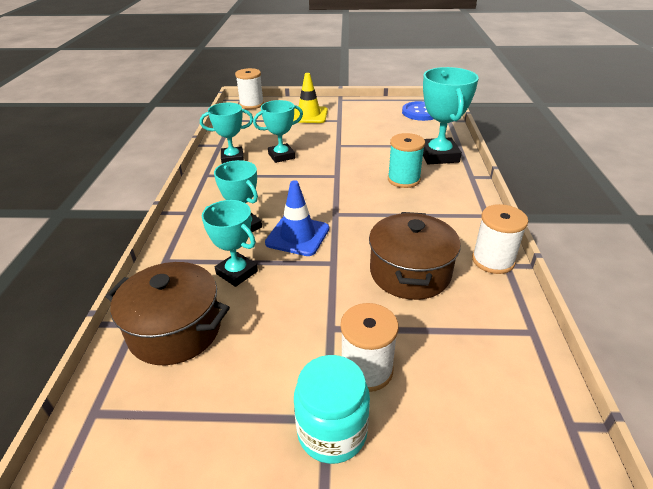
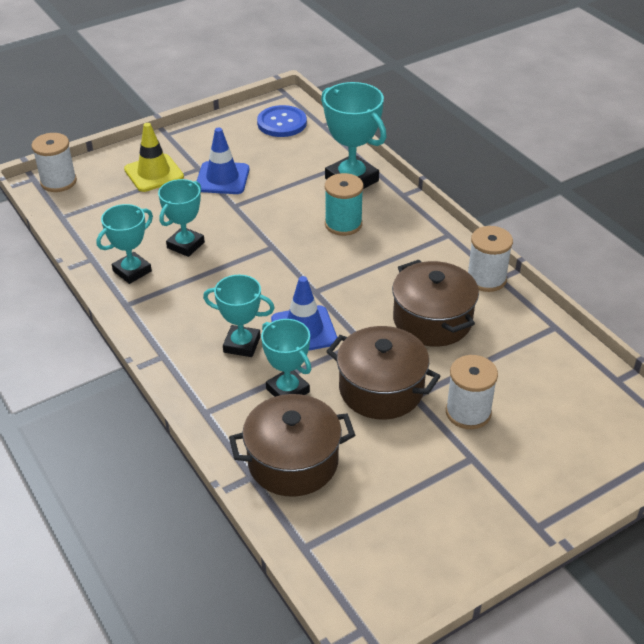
camera: 35 degrees left, 5 degrees up
turquoise trophy [202,200,258,287] -> turquoise trophy turned 45 degrees clockwise [261,319,311,397]
turquoise jar [294,355,370,464] -> none
none -> blue traffic cone [197,128,249,194]
none -> brown pot [326,326,440,420]

